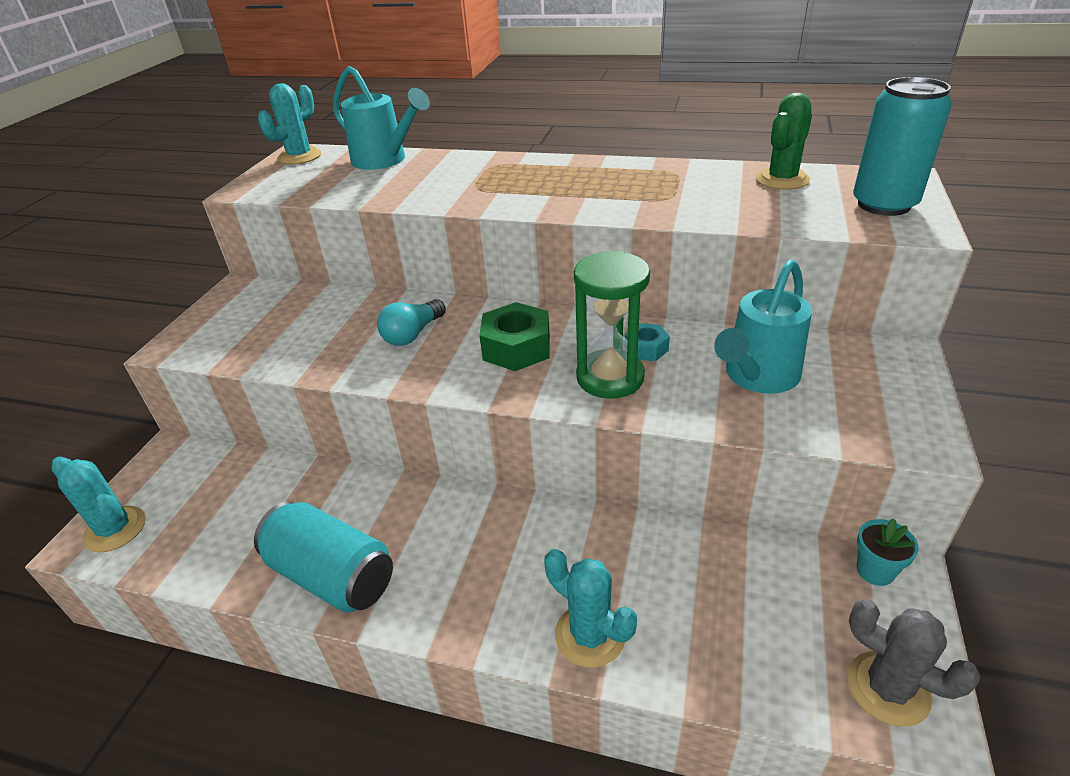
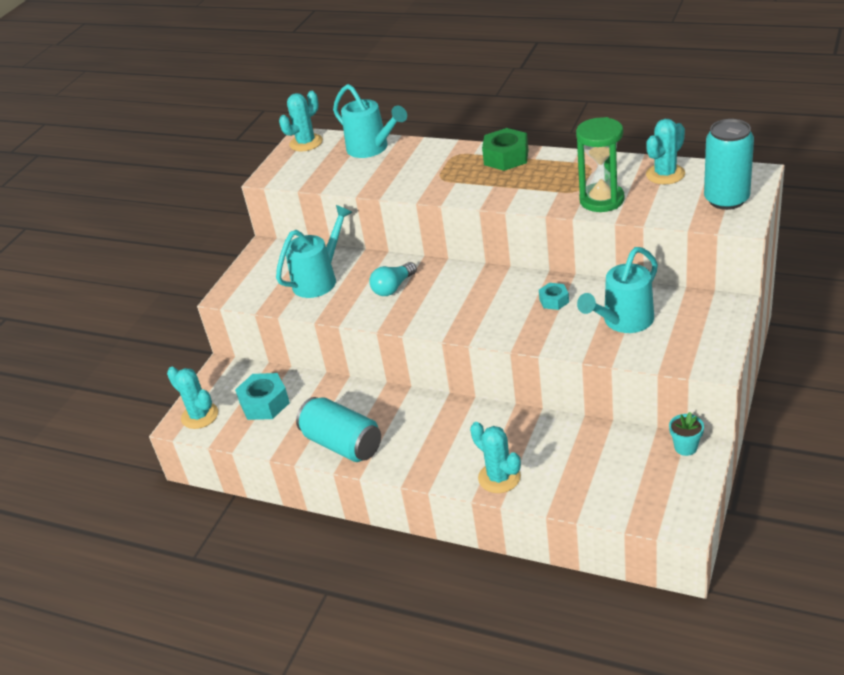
camera: 10 degrees right, 0 degrees up
green nut [479,302,550,371] -> green nut moved to [482,128,528,171]
green hourglass [574,251,650,399] -> green hourglass moved to [576,117,625,212]
green cactus [756,93,812,190] -> turquoise cactus [646,119,685,184]
grey cactus [847,599,980,727] -> none
none -> turquoise nut [235,373,290,420]
none -> turquoise watering can [276,205,352,298]

